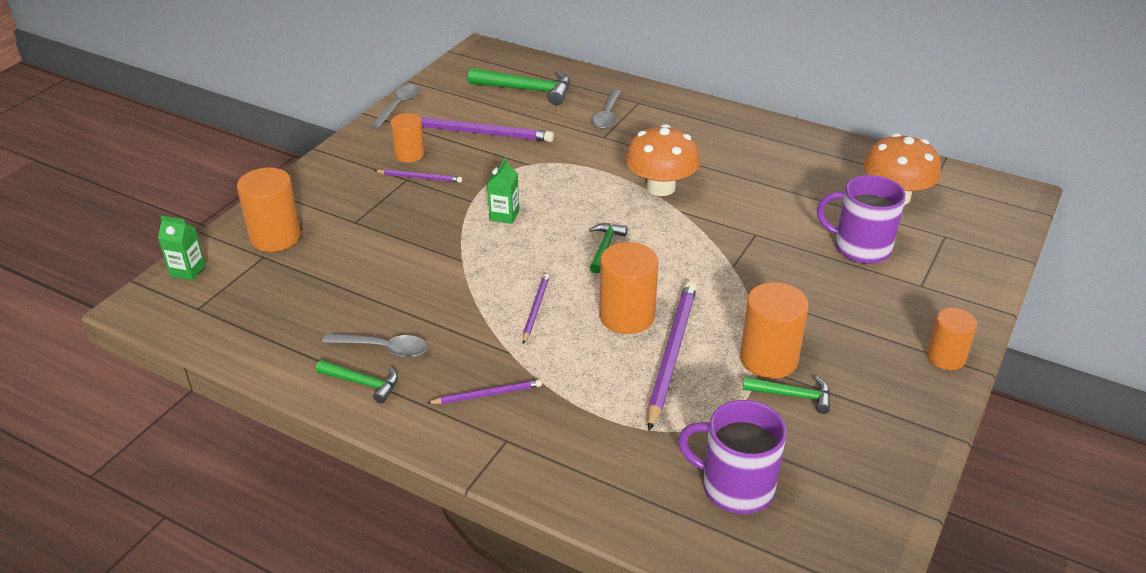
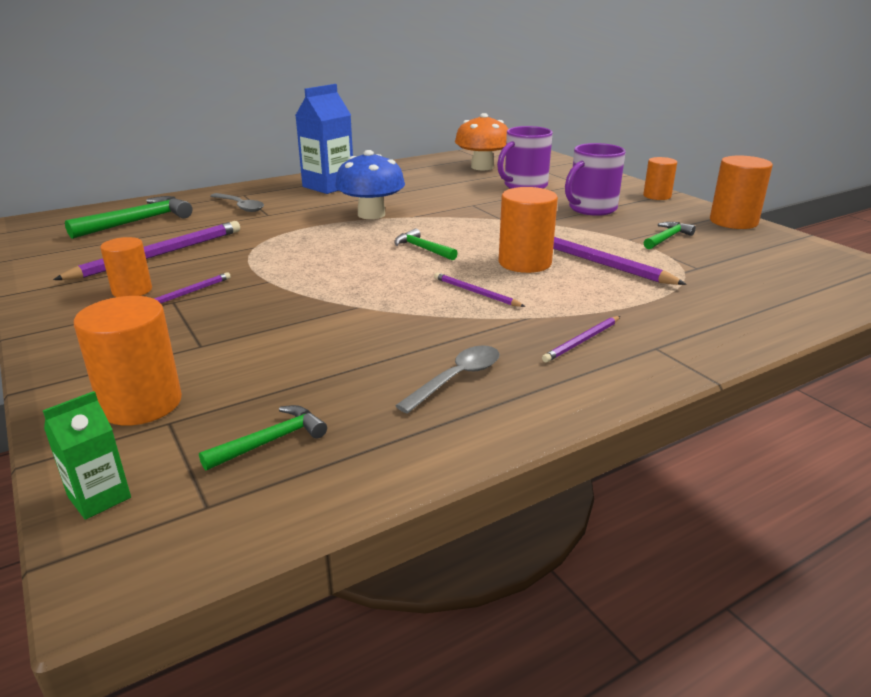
camera: 60 degrees left, 10 degrees down
green hammer [316,360,398,404] -> green hammer moved to [199,405,327,470]
grey spoon [370,84,420,128] -> none
purple pencil [427,379,542,404] -> purple pencil turned 150 degrees counterclockwise [542,316,620,363]
green carton [487,158,519,224] -> none
orange mushroom [625,124,700,196] -> blue mushroom [335,150,405,219]
purple mug [678,400,787,514] -> purple mug moved to [565,143,626,216]
orange cylinder [740,282,809,379] -> orange cylinder moved to [710,155,773,229]
none -> blue carton [295,84,353,194]

